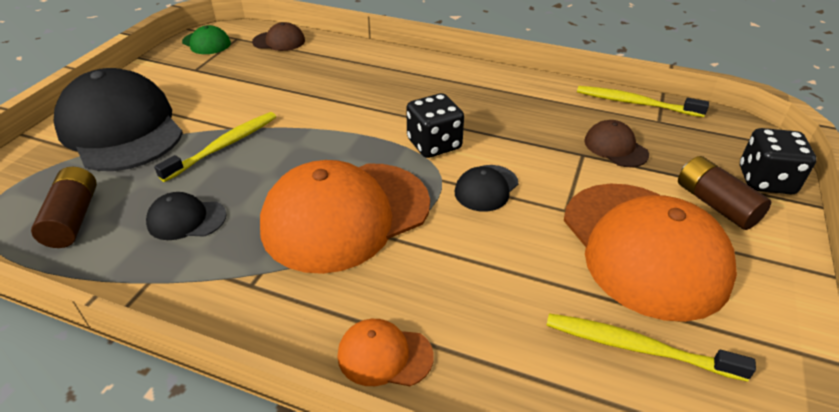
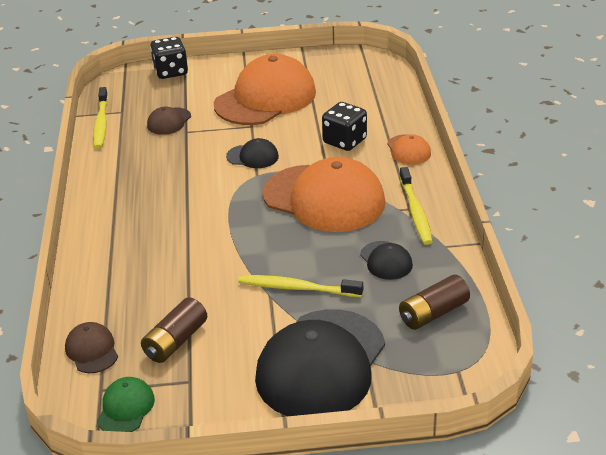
camera: 115 degrees left, 5 degrees down
black dice [406,93,464,158] -> black dice moved to [322,102,367,151]
yellow toothbrush [546,313,756,382] -> yellow toothbrush moved to [399,167,433,245]
brown battery [678,156,771,230] -> brown battery moved to [141,297,207,363]

